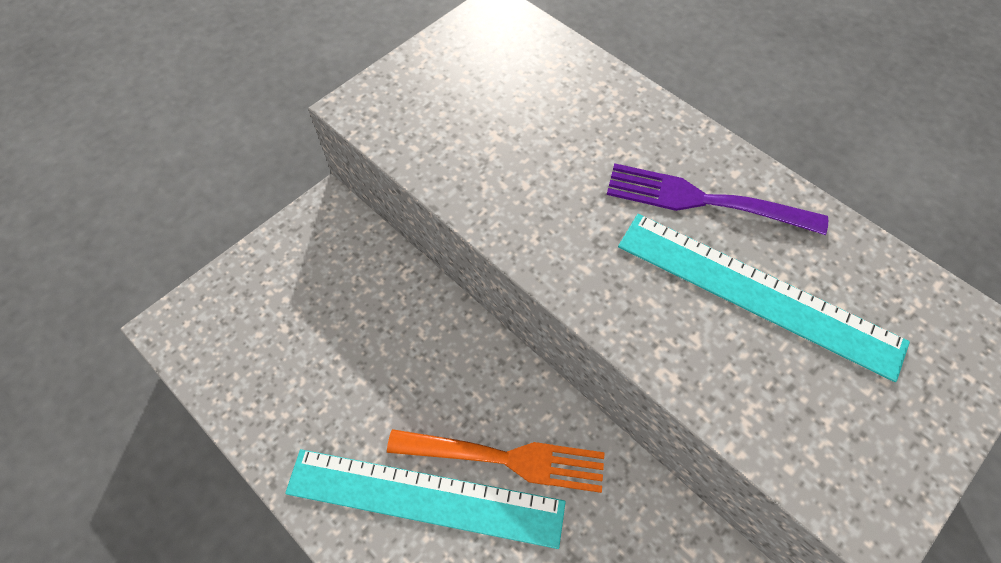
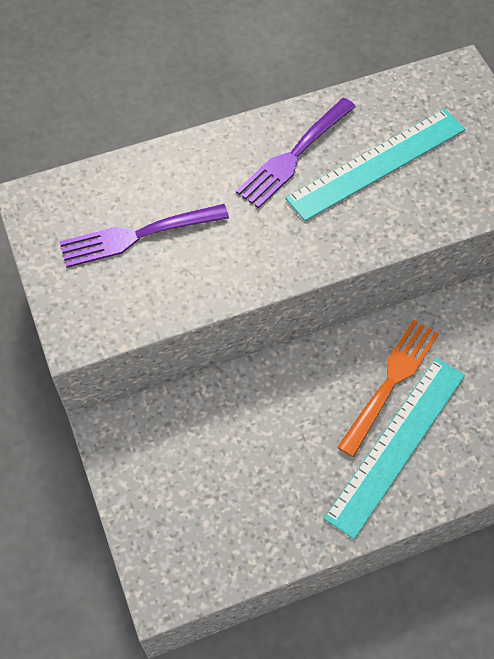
camera: 65 degrees left, 0 degrees up
none -> purple fork [59,204,229,268]

